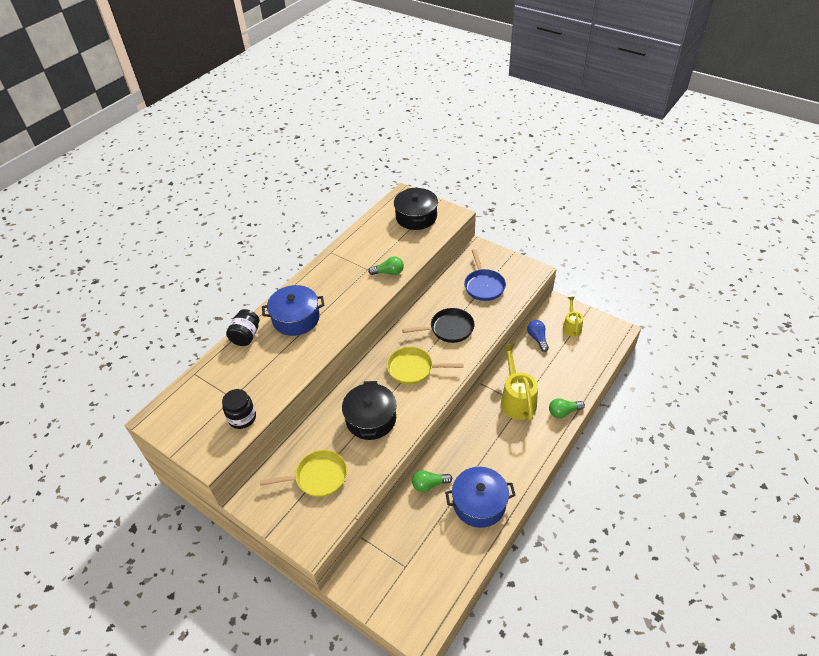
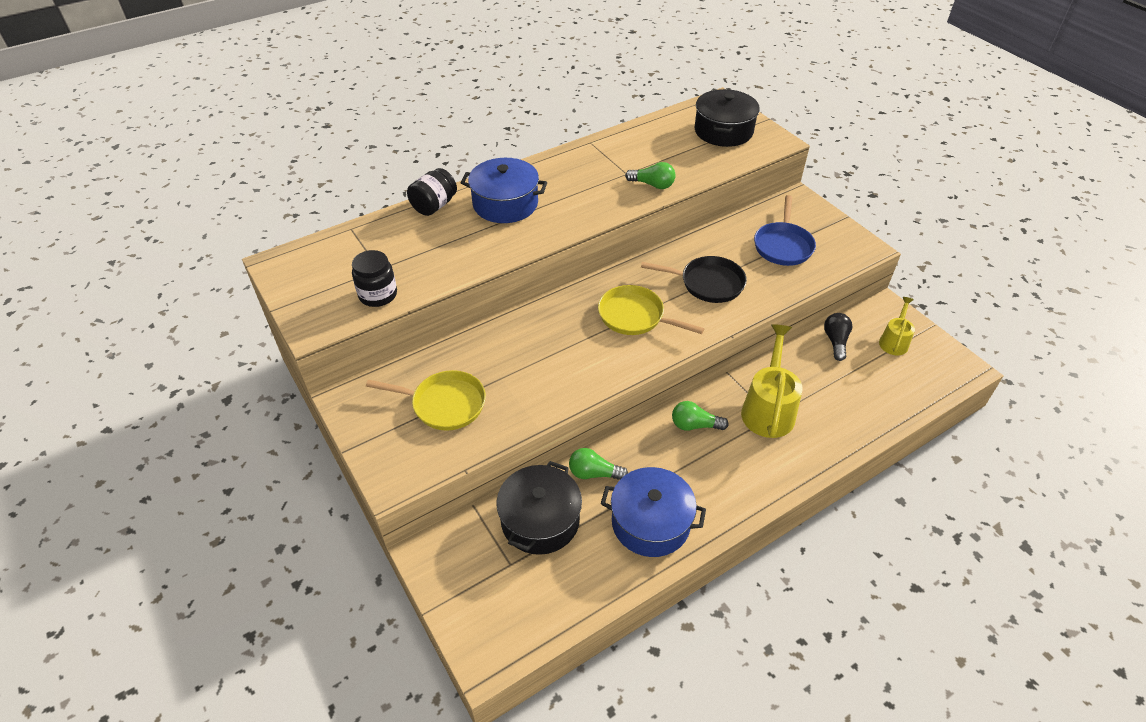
camera: 20 degrees right, 0 degrees up
black pot [342,381,397,440] -> black pot moved to [496,461,582,555]
blue light bulb [527,320,549,352] -> black light bulb [824,313,852,361]
green light bulb [549,398,585,418] -> green light bulb moved to [672,401,729,431]

